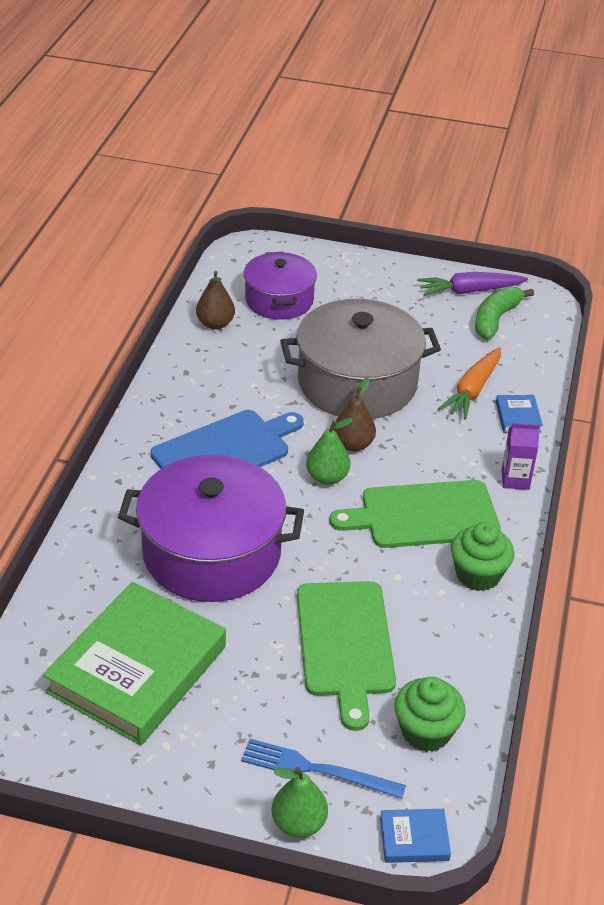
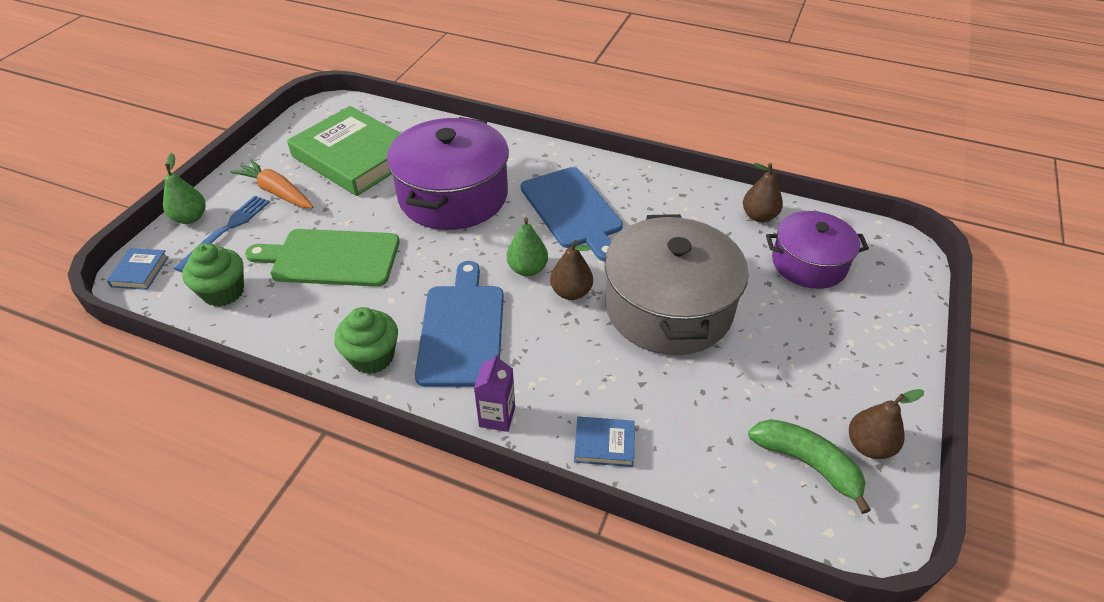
camera: 100 degrees right, 5 degrees up
green cutting board [329,480,501,548] -> blue cutting board [415,261,504,387]
purple carrot [417,272,528,296] -> brown pear [849,389,924,459]
orange carrot [438,347,501,420] -> orange carrot moved to [230,159,314,208]

